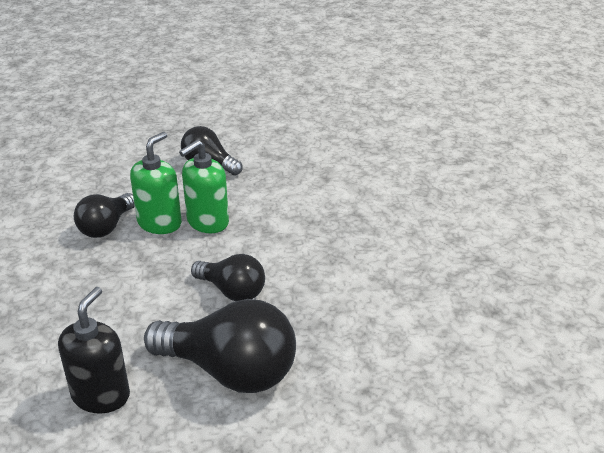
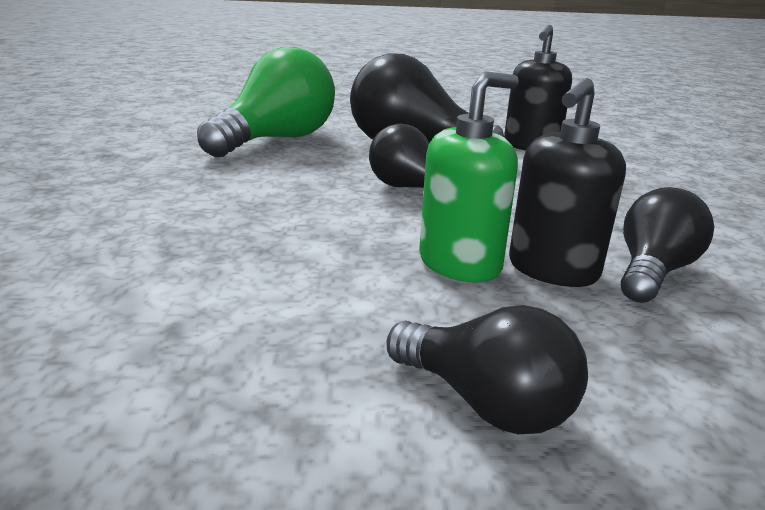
camera: 175 degrees left, 10 degrees down
green soap dispenser [130,132,182,234] -> black soap dispenser [509,78,626,287]
none -> green light bulb [197,47,335,157]

